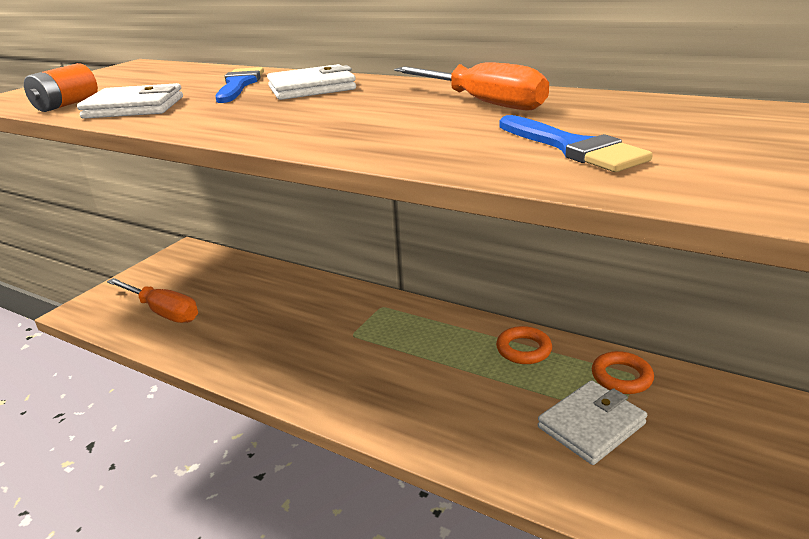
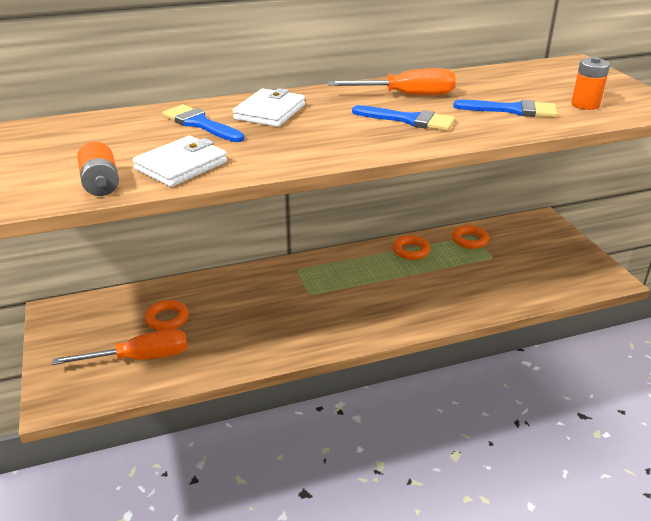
camera: 50 degrees left, 5 degrees up
white wallet [538,380,647,465] -> none
none -> orange ring [145,300,189,331]
none -> blue brush [352,105,455,131]
none -> orange battery [571,57,610,110]

